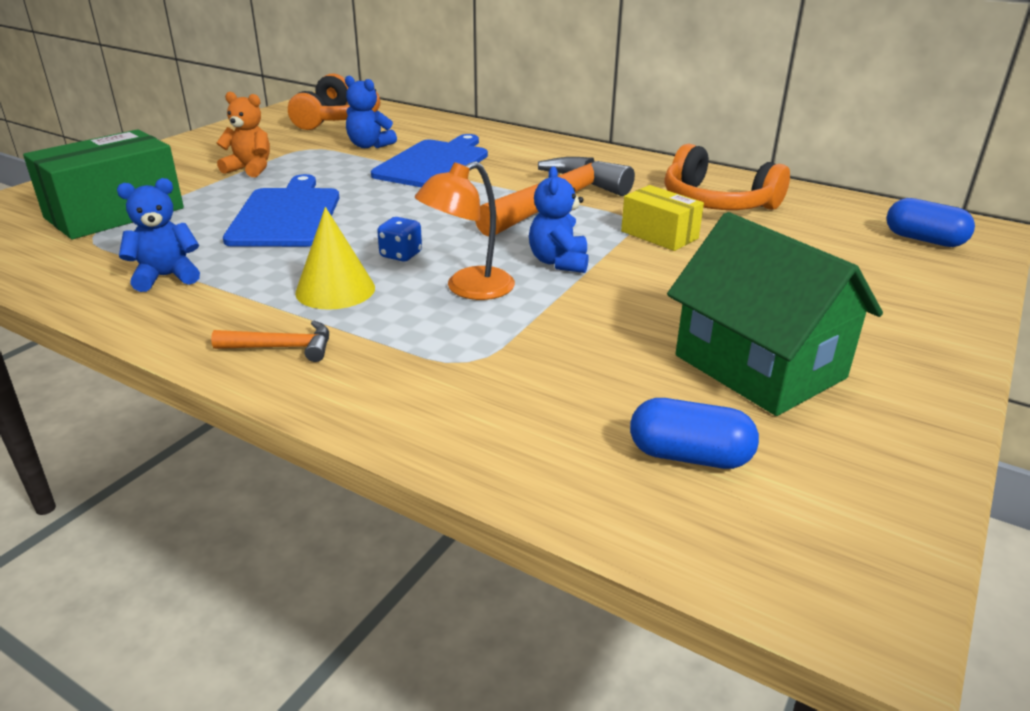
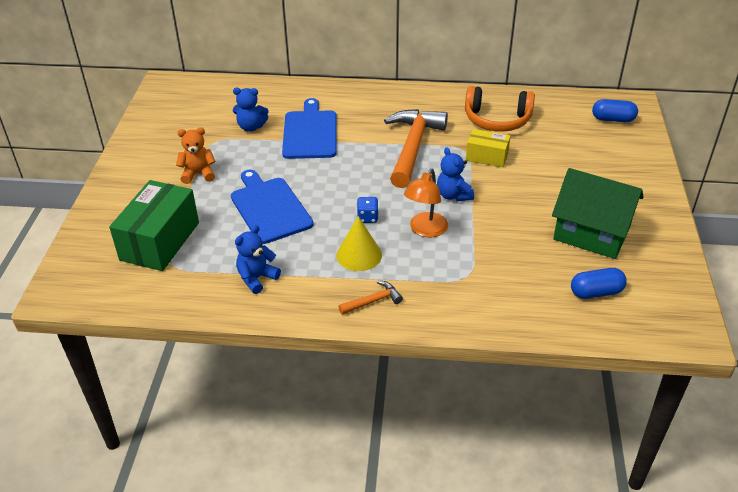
camera: 25 degrees left, 10 degrees up
orange headphones [288,73,380,130] -> none

